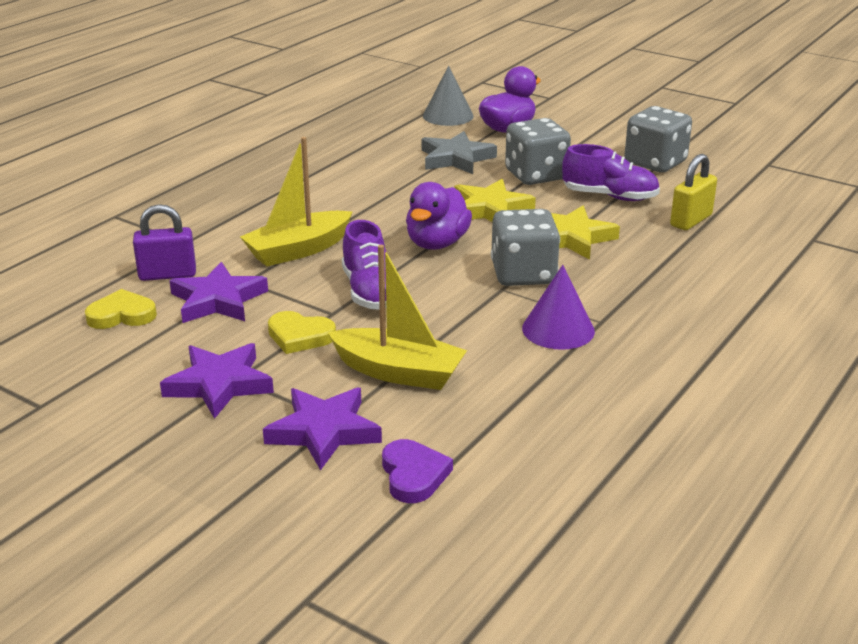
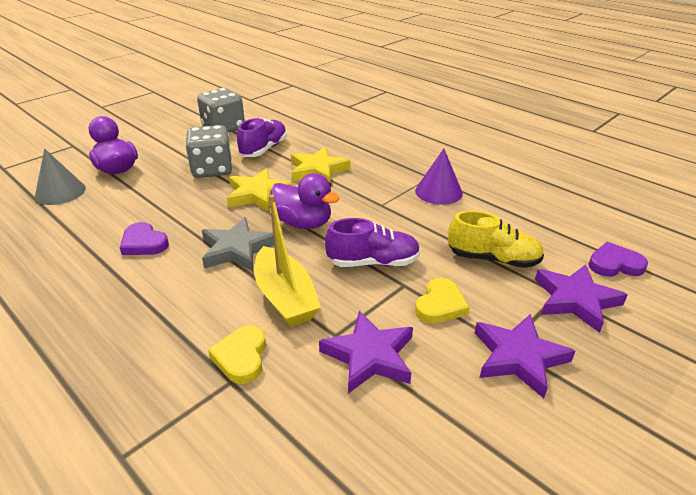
camera: 80 degrees left, 5 degrees up
yellow heart [85,289,157,329] -> yellow heart moved to [208,325,266,384]
purple padlock [133,204,196,281] -> none
yellow boat [328,245,467,390] -> yellow shoe [448,211,544,268]
grey star [422,131,497,174] -> grey star moved to [202,217,274,271]
grey dice [491,209,560,286] -> none
yellow padlock [670,154,717,230] -> none
none -> purple heart [120,222,169,255]

